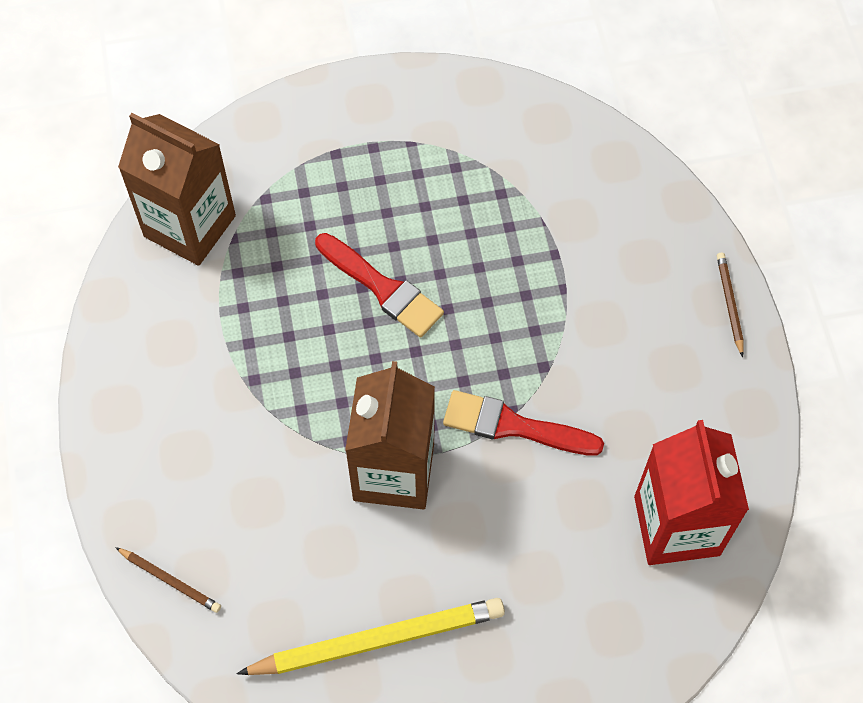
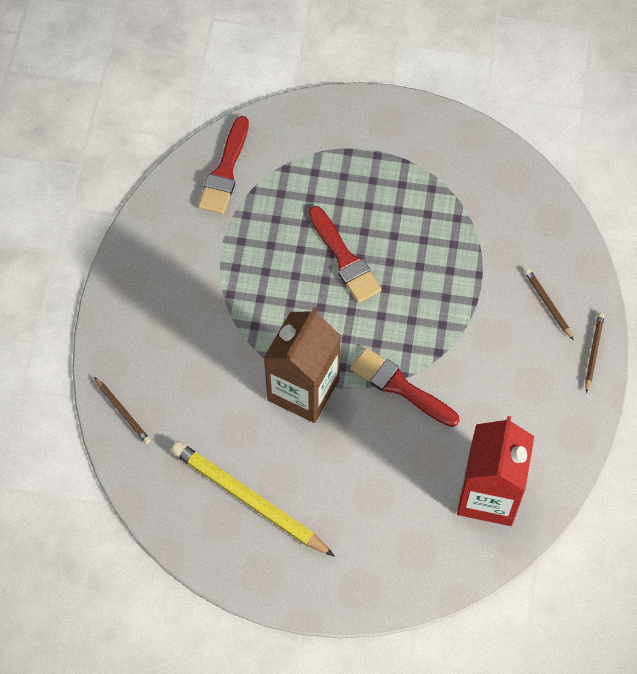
camera: 20 degrees right, 0 degrees up
brown carton [118,113,236,266] -> red brush [198,116,249,214]
yellow pencil [236,598,505,675] -> yellow pencil turned 150 degrees counterclockwise [171,441,335,557]
none -> brown pencil [524,269,574,340]

